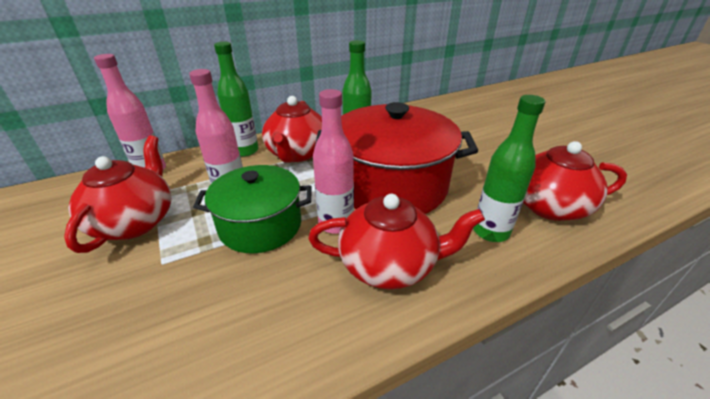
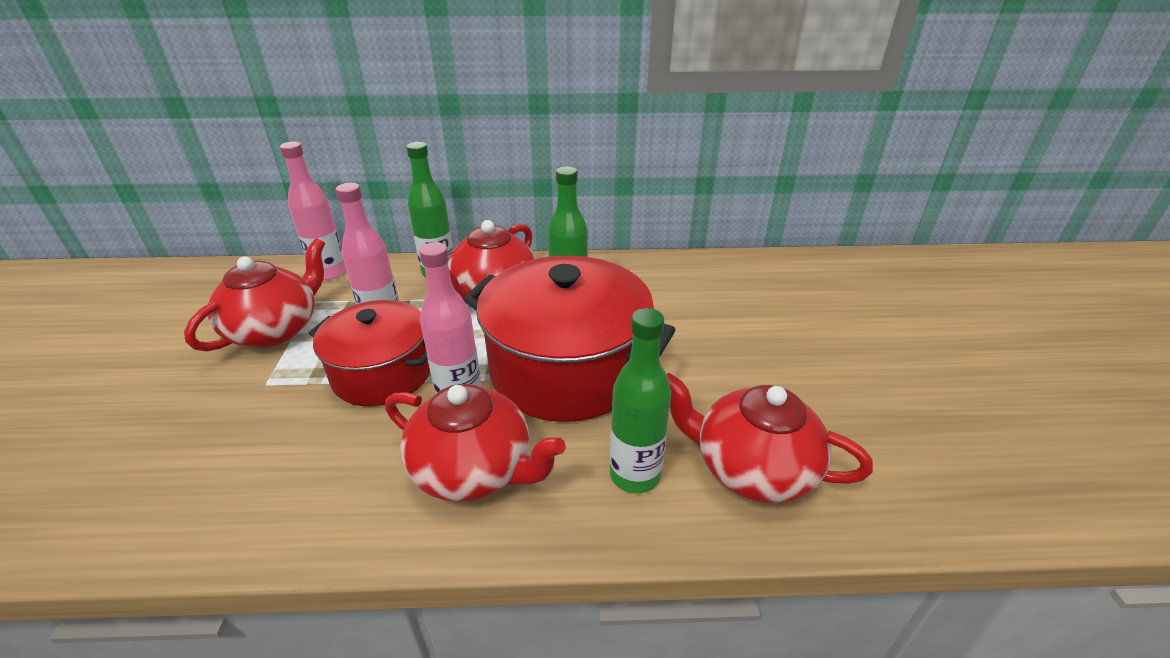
camera: 25 degrees right, 0 degrees up
green pot [193,165,312,253] -> red pot [309,300,430,406]

